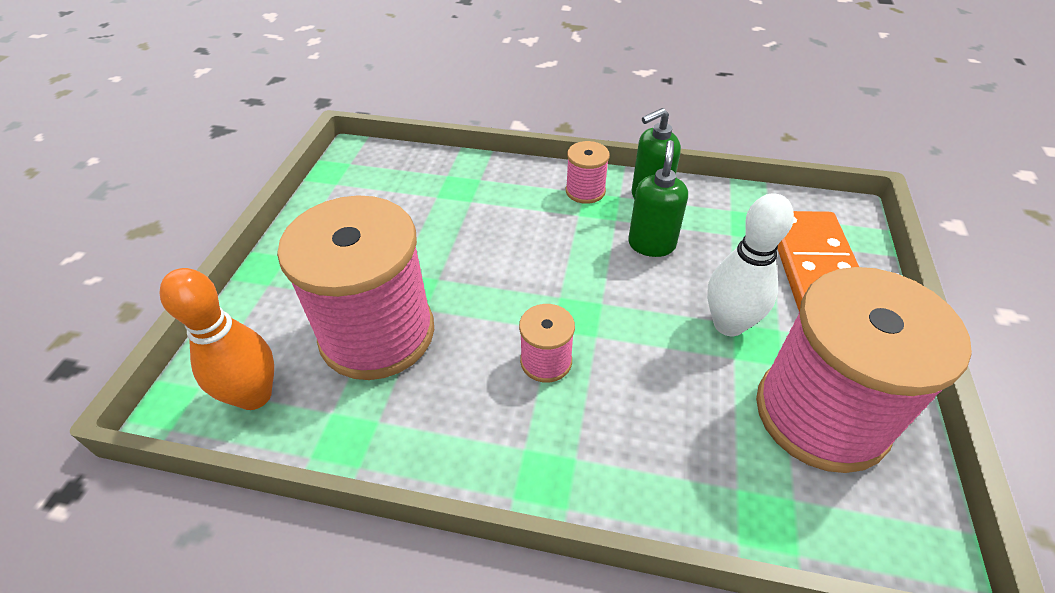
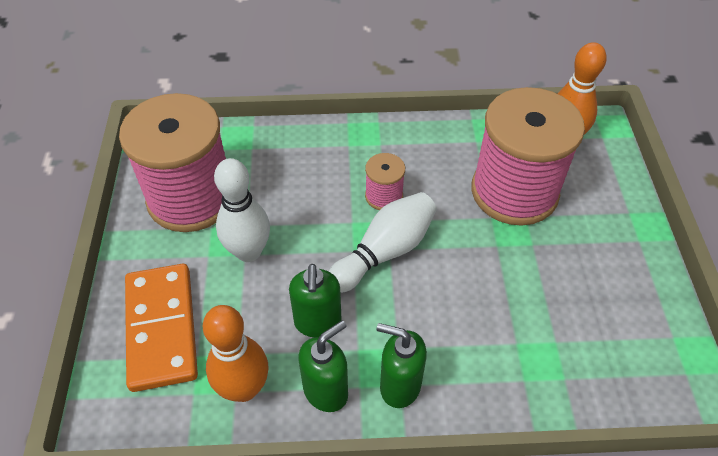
camera: 165 degrees right, 5 degrees up
pink spool [566,141,610,204] -> green soap dispenser [376,323,427,408]
none -> orange bowling pin [203,305,268,402]
none -> white bowling pin [329,192,437,293]

